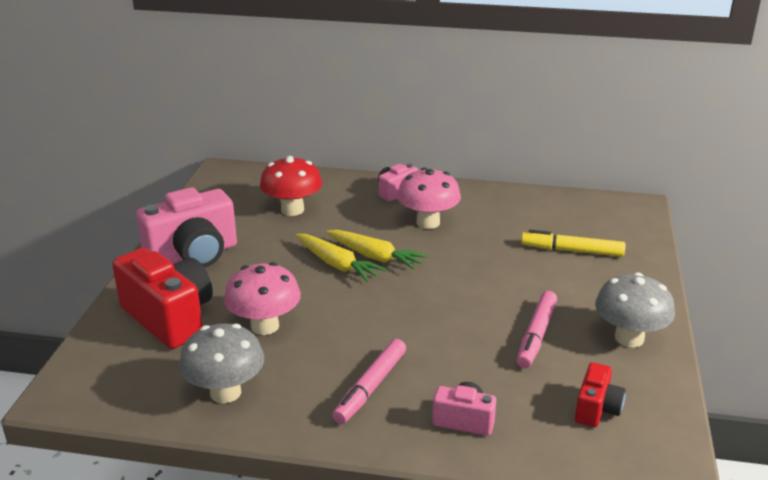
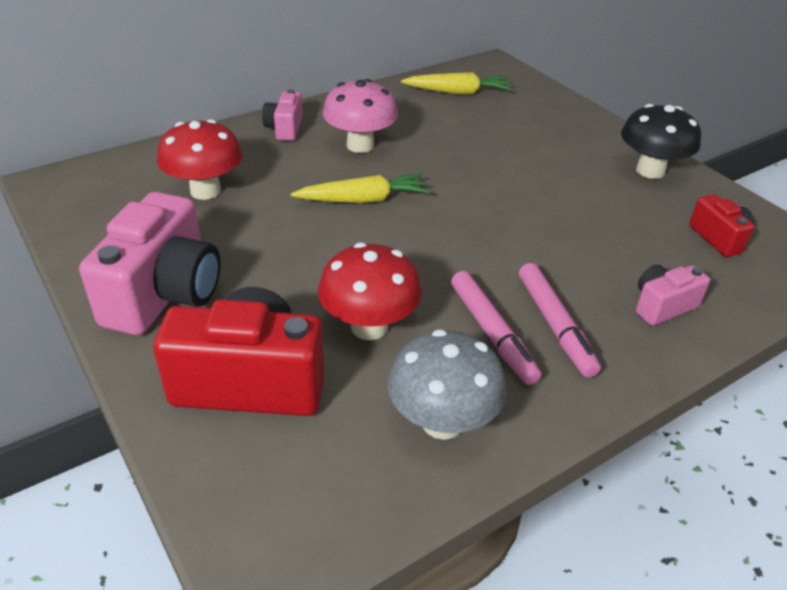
camera: 45 degrees left, 10 degrees up
pink mushroom [224,262,301,335] -> red mushroom [318,242,422,340]
yellow carrot [296,234,387,282] -> yellow carrot moved to [401,72,512,94]
pink marker [517,291,557,368] -> pink marker moved to [451,271,541,385]
yellow marker [521,230,625,257] -> none
grey mushroom [595,272,675,347] -> black mushroom [621,104,701,179]

